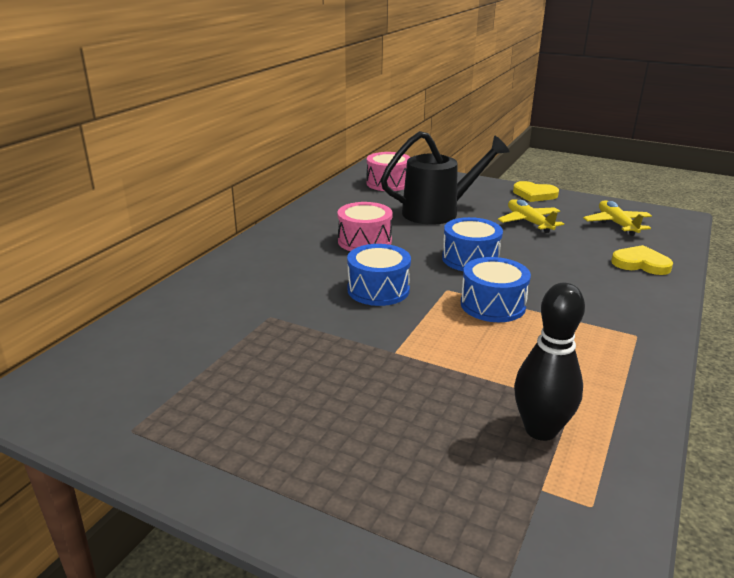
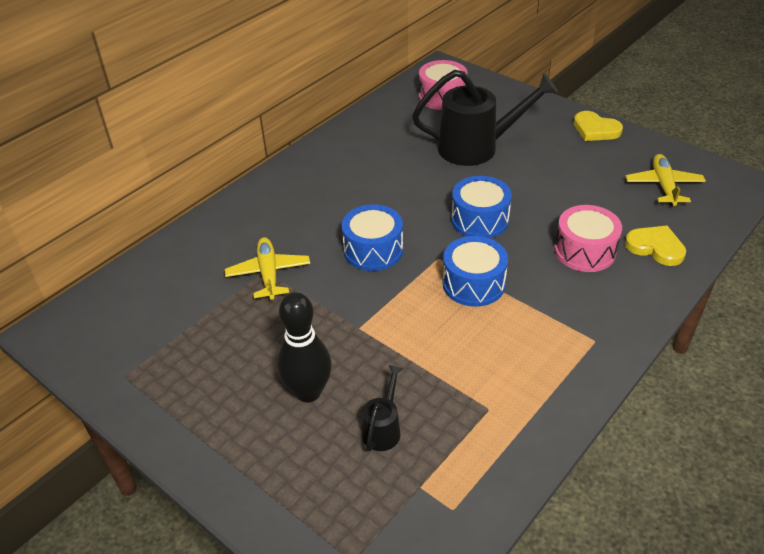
camera: 15 degrees right, 15 degrees up
pink drum [338,202,393,251] -> pink drum moved to [554,205,622,272]
yellow plane [498,199,564,233] -> yellow plane moved to [225,237,310,300]
black bowling pin [514,283,585,441] -> black bowling pin moved to [277,292,332,403]
none -> black watering can [362,365,404,451]

